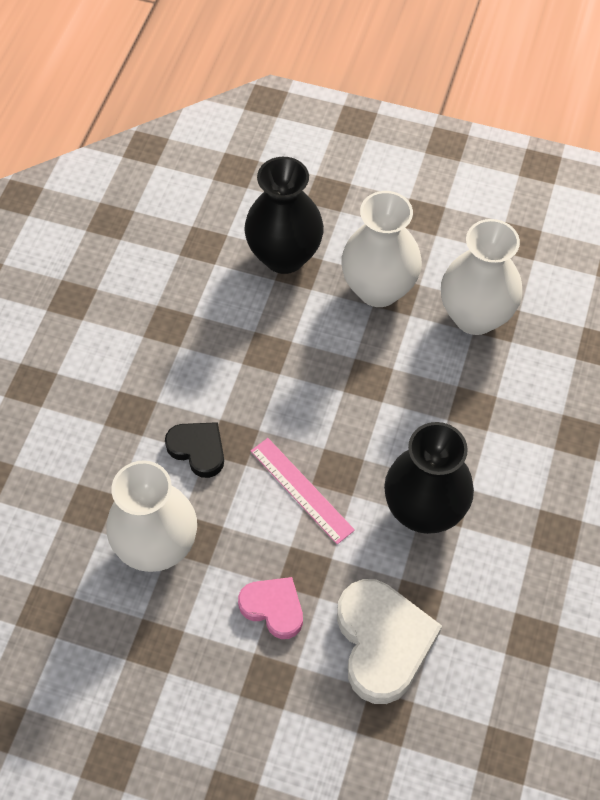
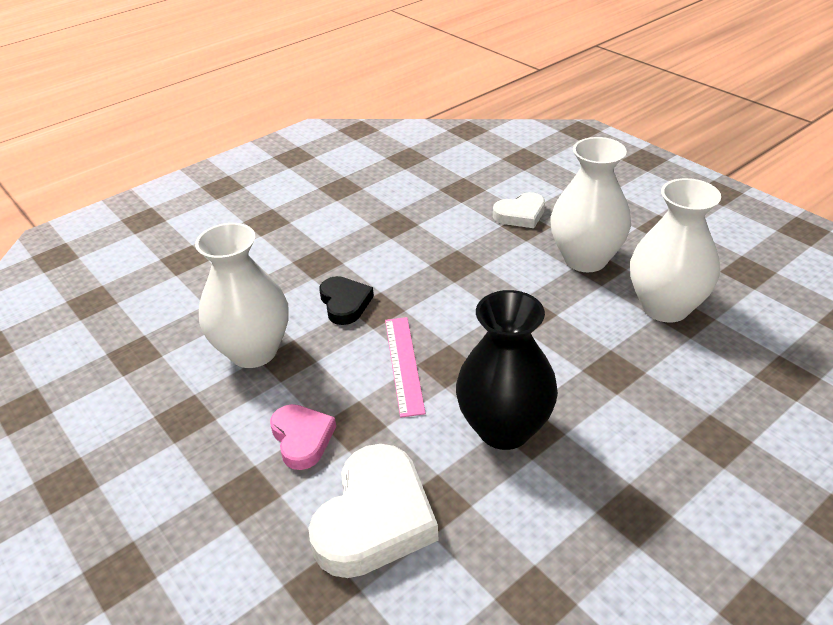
camera: 35 degrees right, 20 degrees down
black vase [244,157,324,274] -> white heart [493,192,545,228]

